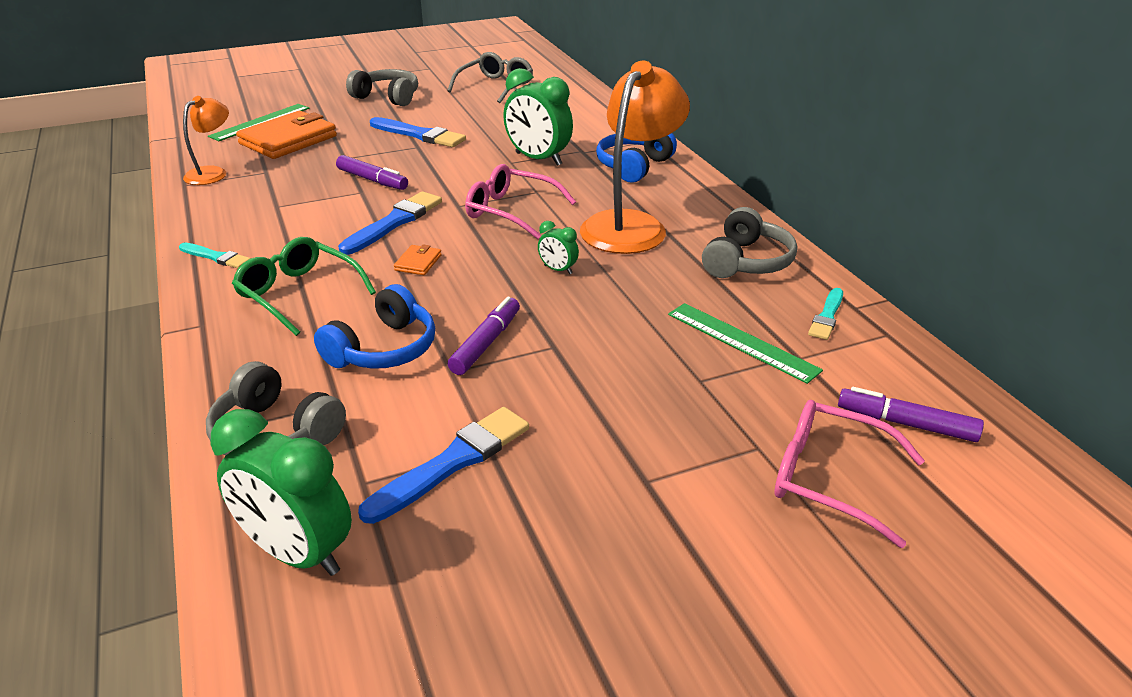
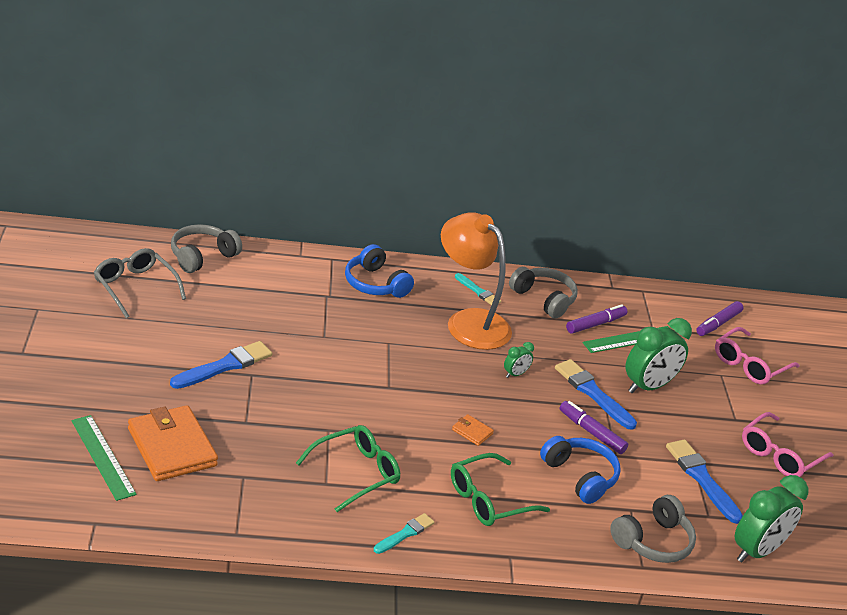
camera: 75 degrees left, 0 degrees up
orange lamp [183,96,229,185] -> none
purple marker [336,155,408,190] -> purple marker moved to [566,304,627,334]
blue brush [338,191,442,255] -> blue brush moved to [555,359,637,430]
grey headphones [346,69,418,106] -> grey headphones moved to [171,224,242,273]
pink glasses [465,164,576,239] -> pink glasses moved to [742,412,833,477]
green clock [503,68,573,166] -> green clock moved to [626,318,692,393]
turquoise brush [808,288,843,340] -> turquoise brush moved to [455,273,501,305]
none -> green glasses [296,425,400,512]

